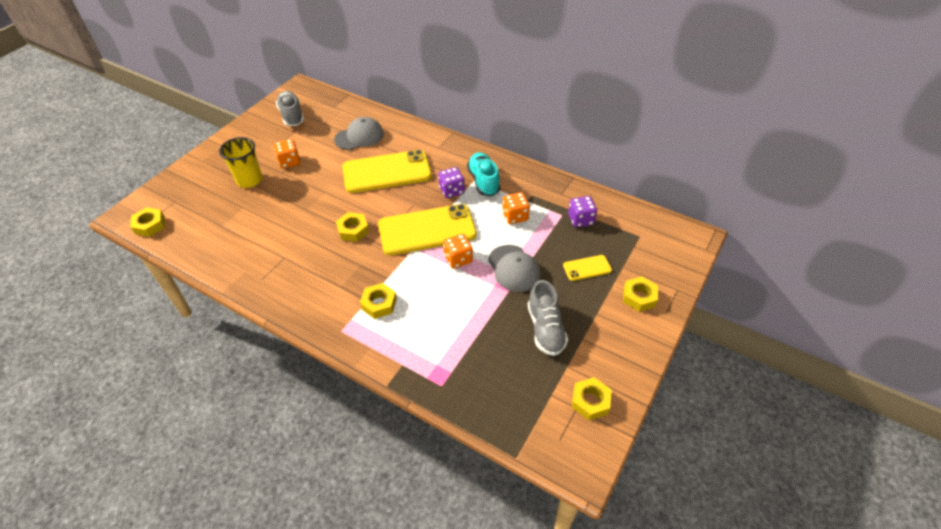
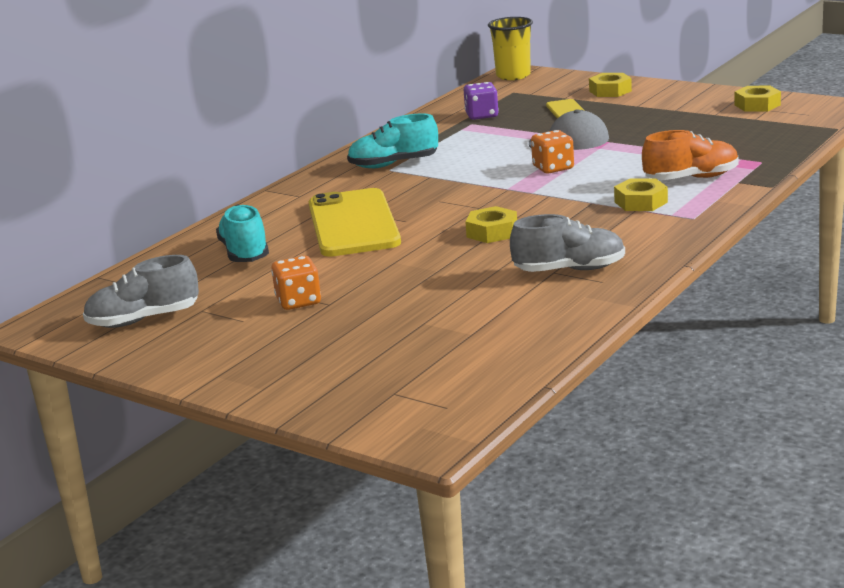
camera: 85 degrees left, 25 degrees down
yellow nut [130,207,165,237] -> none
yellow cup [219,137,262,188] -> yellow cup moved to [488,17,533,80]
grey cap [334,117,384,150] -> turquoise shoe [216,204,269,262]
yellow phone [378,204,477,255] -> none
purple dice [438,167,465,198] -> none
orange dice [502,192,530,224] -> none
grey shoe [528,280,568,356] -> grey shoe moved to [510,214,625,272]
none -> orange shoe [642,130,738,180]

